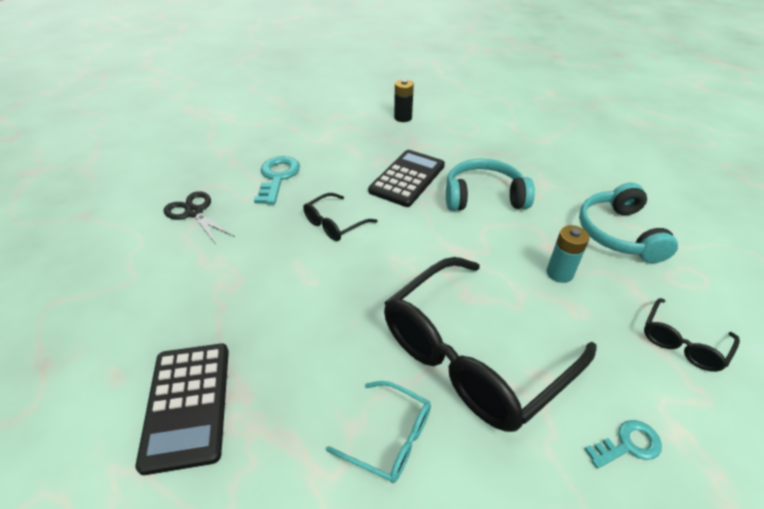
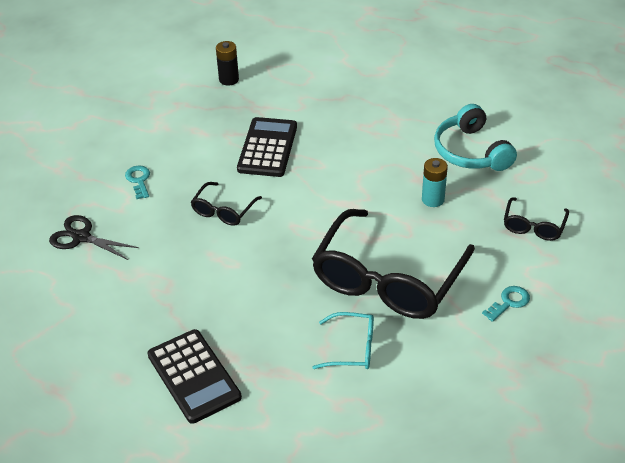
camera: 20 degrees left, 0 degrees up
turquoise key [254,156,300,204] -> turquoise key [125,165,150,199], size x0.61
turquoise headphones [446,159,535,211] -> none

